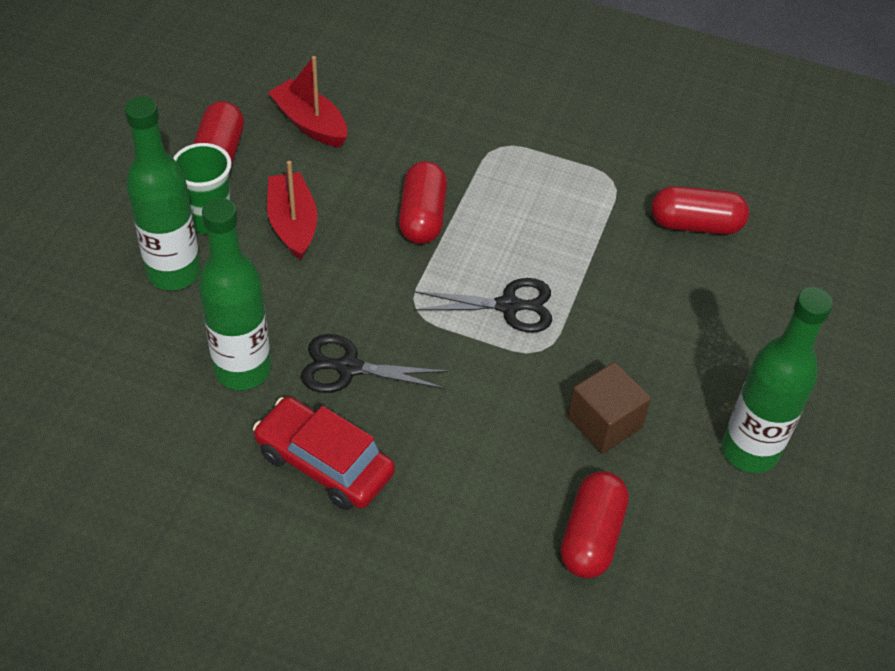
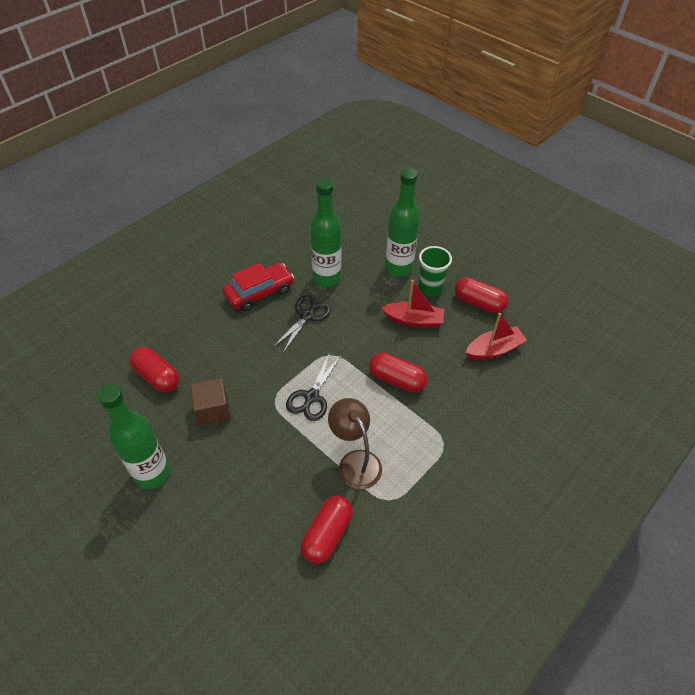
camera: 115 degrees right, 0 degrees up
none -> brown lamp [328,398,382,489]

